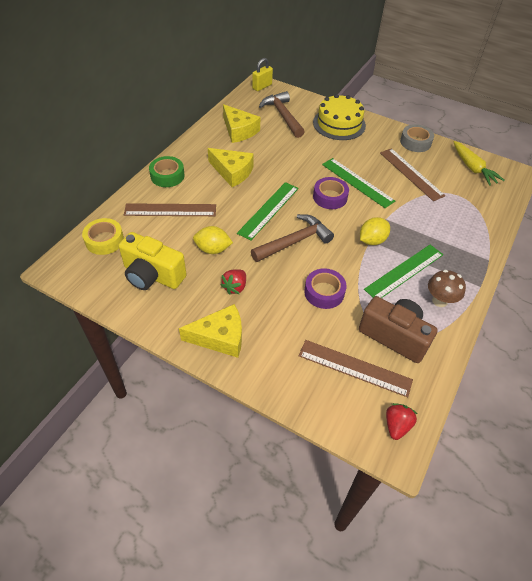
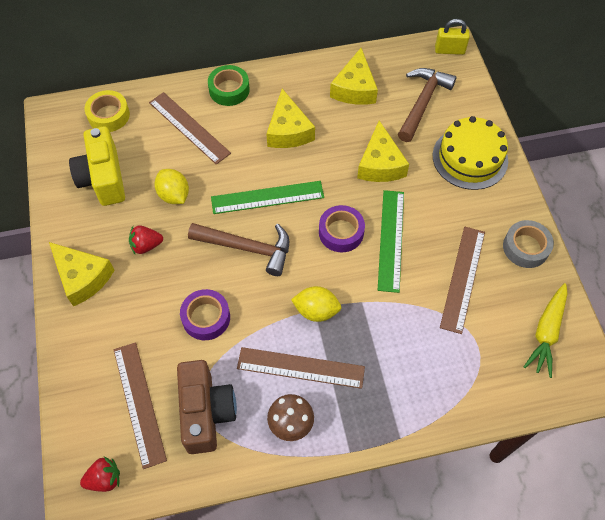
camera: 50 degrees right, 10 degrees up
green ruler [364,245,443,298] -> brown ruler [237,347,365,389]
none -> yellow cheese [357,120,409,182]

